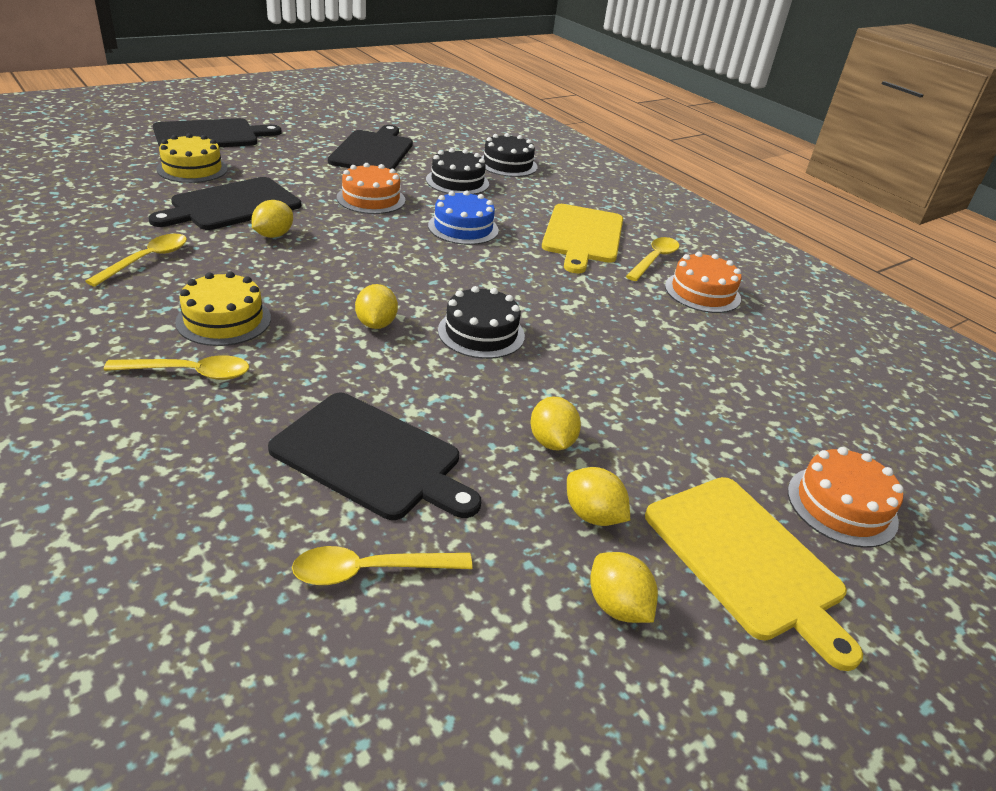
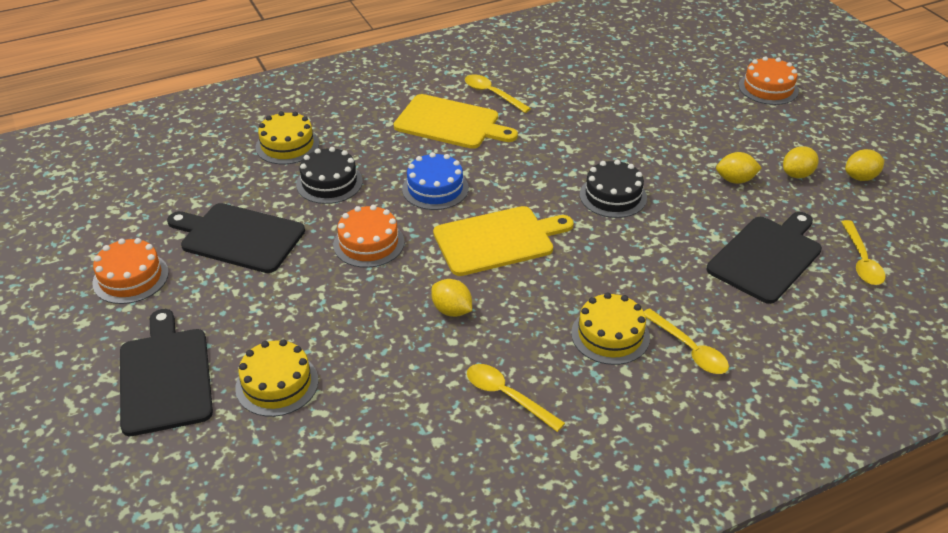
camera: 75 degrees left, 5 degrees up
yellow spoon [104,355,249,380] -> yellow spoon turned 135 degrees clockwise [644,308,729,374]
black cutting board [148,177,301,230] -> none
yellow lemon [355,284,398,329] -> none
black cake [481,133,537,177] -> yellow cake [256,111,319,164]
yellow cutting board [645,477,863,671] -> yellow cutting board moved to [433,206,574,276]
orange cake [665,252,742,313] -> orange cake moved to [92,238,169,304]

